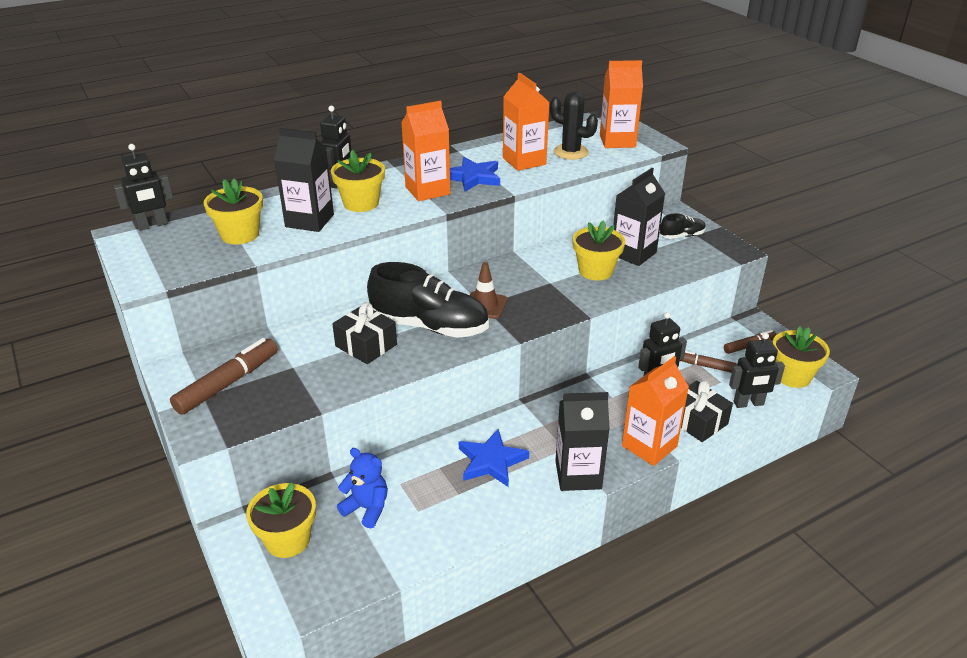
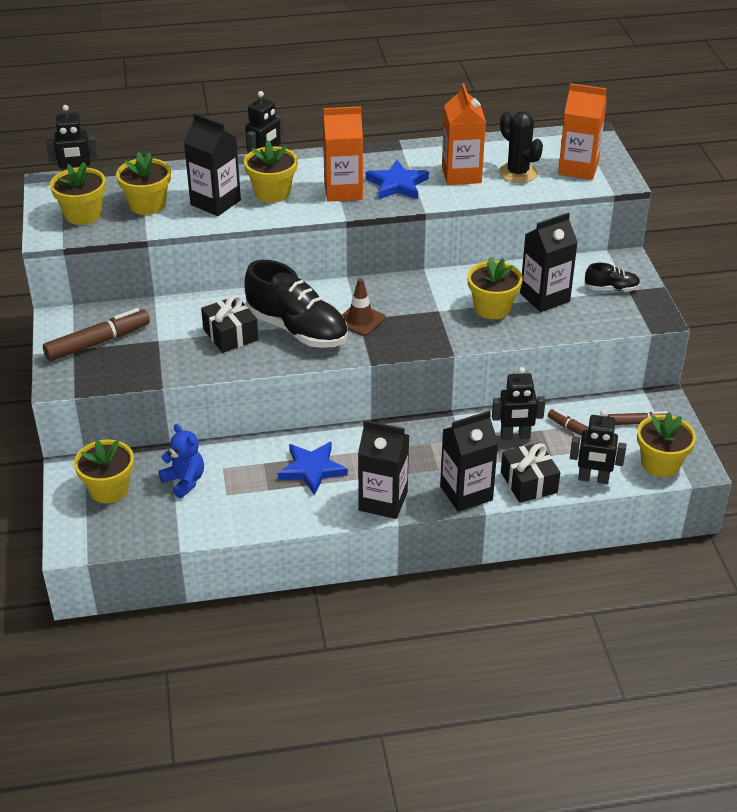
camera: 20 degrees right, 5 degrees up
orange carton [622,356,689,466] -> black carton [440,411,498,512]
none -> yellow flower pot [50,162,106,225]

